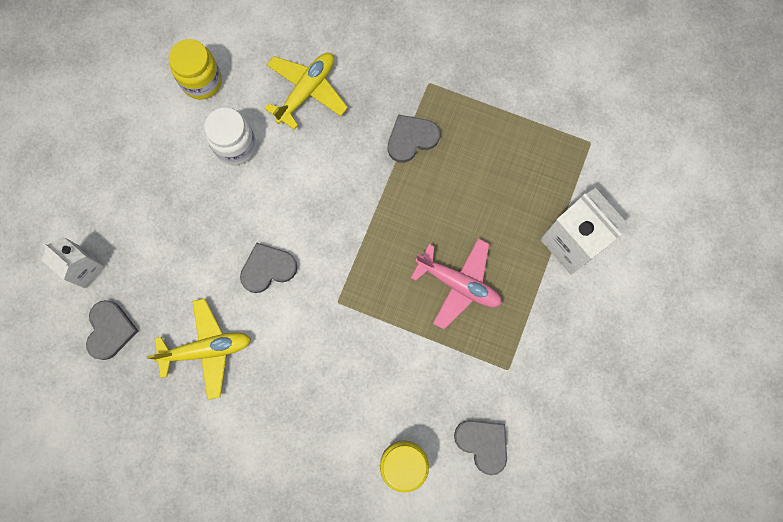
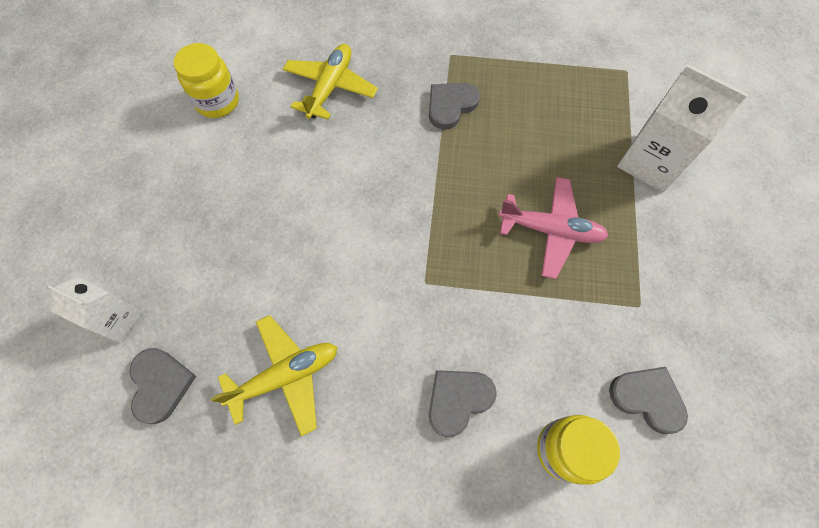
camera: 15 degrees left, 10 degrees down
white jar [204,108,256,165] -> none
grey heart [240,242,298,293] -> grey heart moved to [429,370,497,437]

